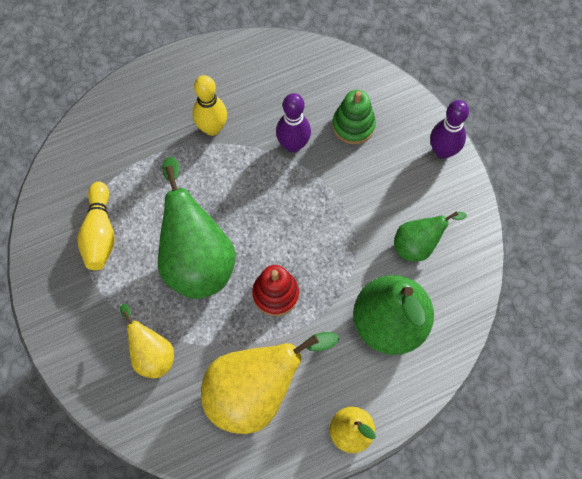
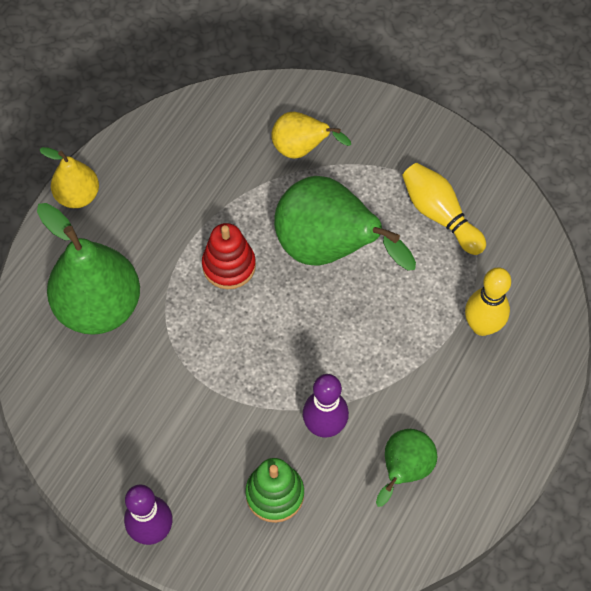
camera: 145 degrees right, 5 degrees down
yellow bowling pin [192,75,227,136] -> yellow bowling pin moved to [465,267,511,336]
yellow pear [201,332,339,434] -> none
green pear [394,211,467,262] -> green pear moved to [376,429,437,507]

